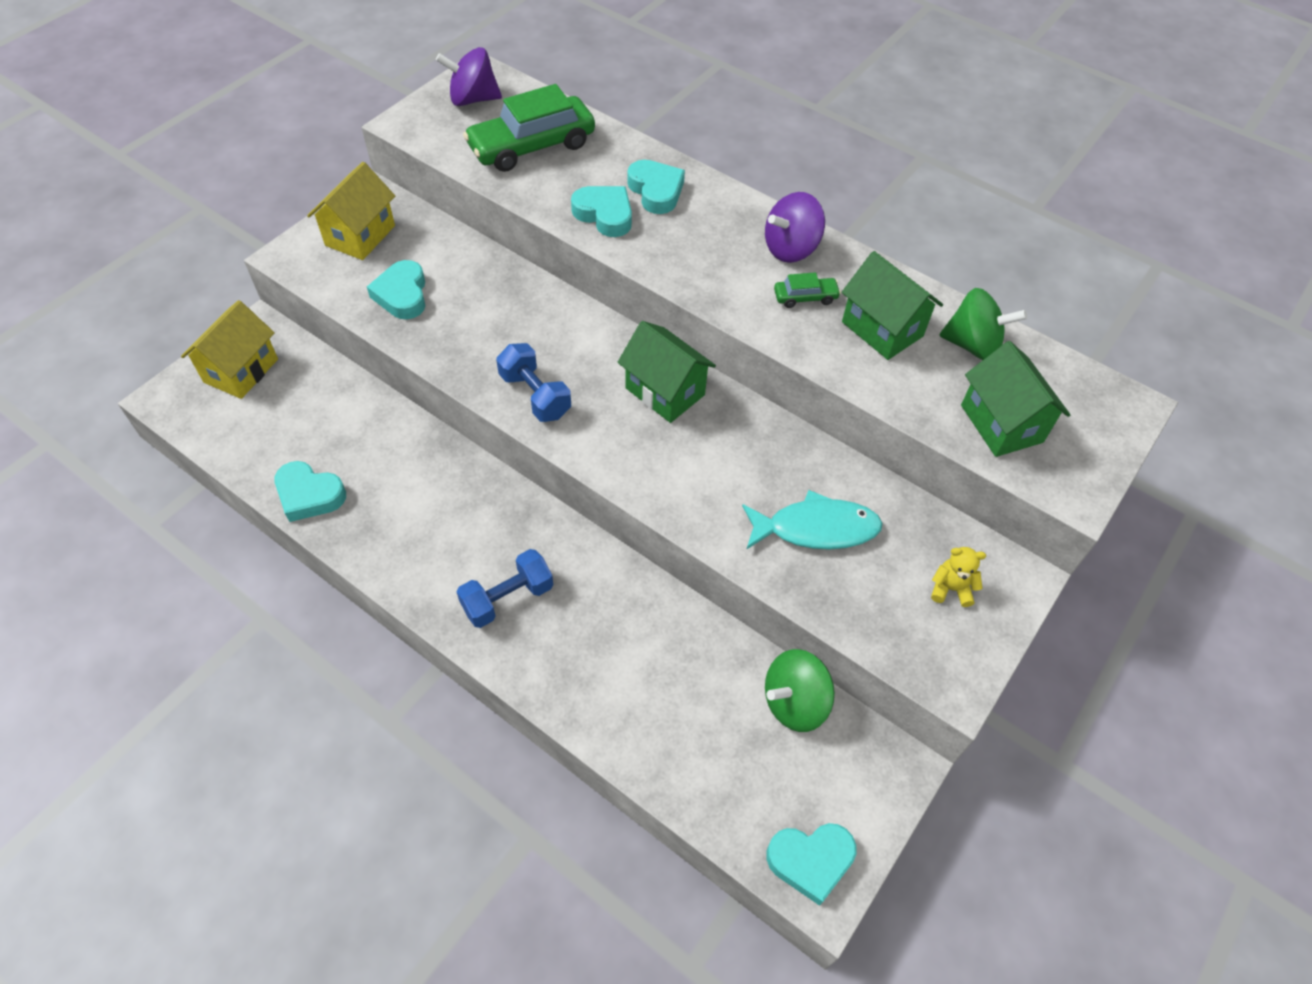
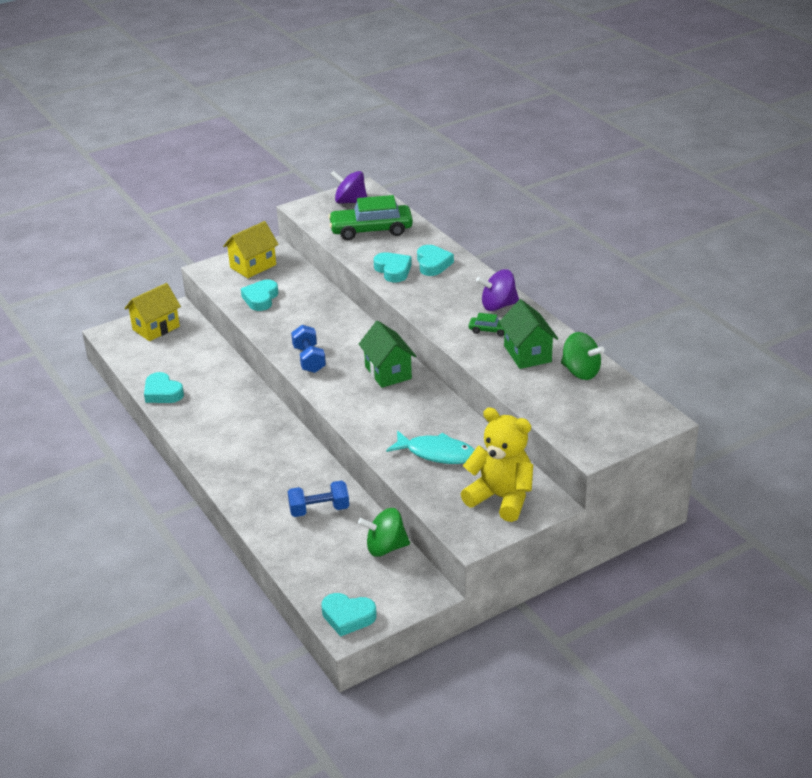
camera: 25 degrees right, 20 degrees down
blue dumbbell [457,549,553,628] -> blue dumbbell moved to [288,480,349,517]
yellow teddy bear [931,547,986,607] -> yellow teddy bear [461,407,533,522], size x2.34
green house [961,341,1070,457] -> none

